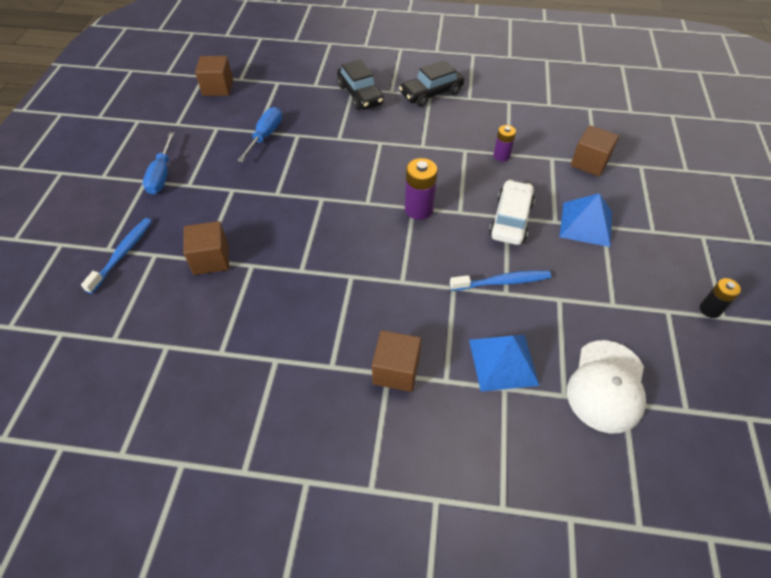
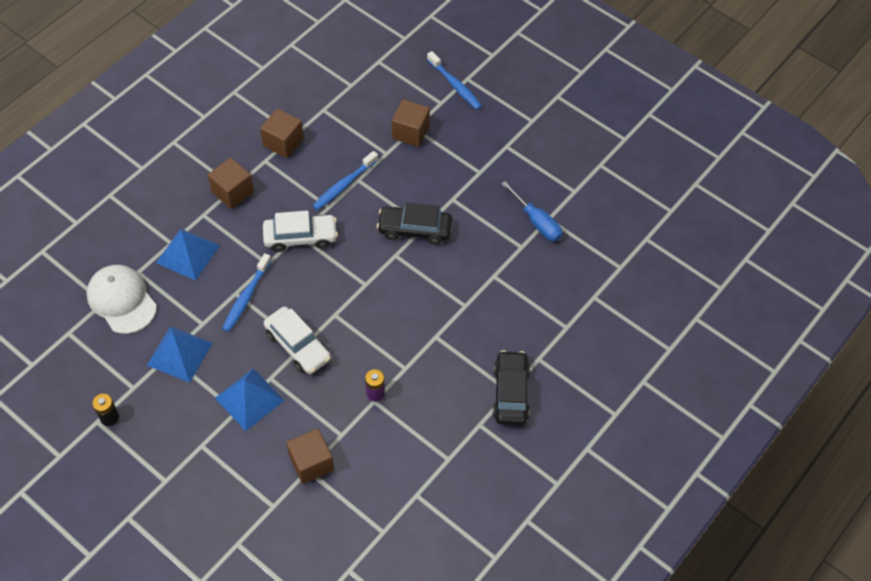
camera: 120 degrees right, 5 degrees up
blue screwdriver [143,132,174,195] -> none
brown cube [195,56,233,96] -> brown cube moved to [260,109,304,158]
black car [337,60,384,110] -> black car moved to [377,203,452,245]
purple battery [405,158,438,220] -> none
none -> blue pyramid [147,326,213,383]
none -> white car [263,211,338,252]
none -> blue toothbrush [312,151,378,210]

